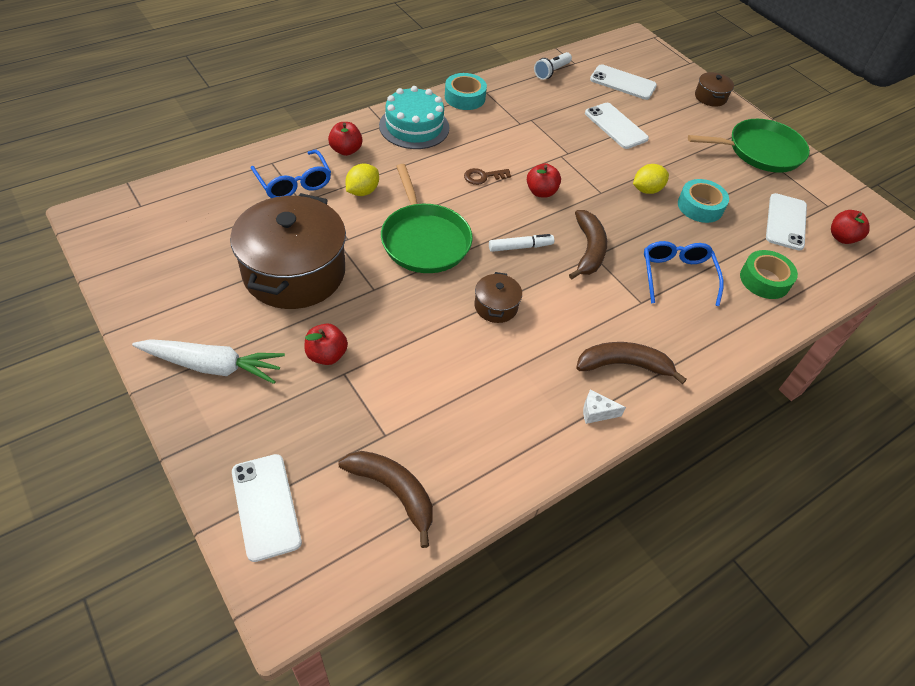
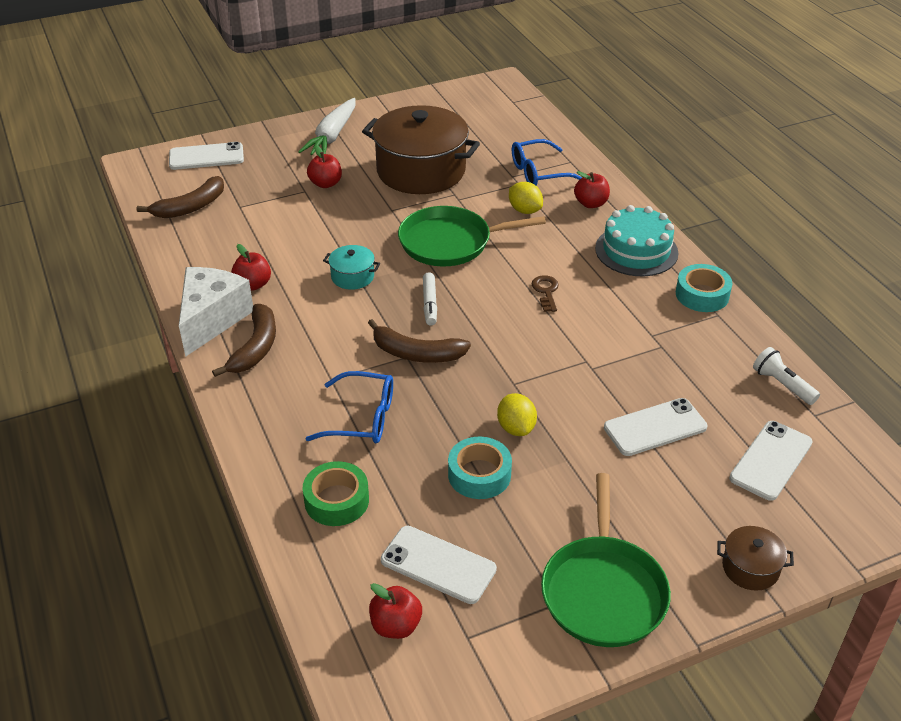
camera: 105 degrees right, 10 degrees down
brown pot [474,272,522,323] -> turquoise pot [323,245,380,290]
red apple [527,163,561,198] -> red apple moved to [231,244,271,291]
white cheese [583,390,626,424] -> white cheese [179,267,253,357], size x2.49

